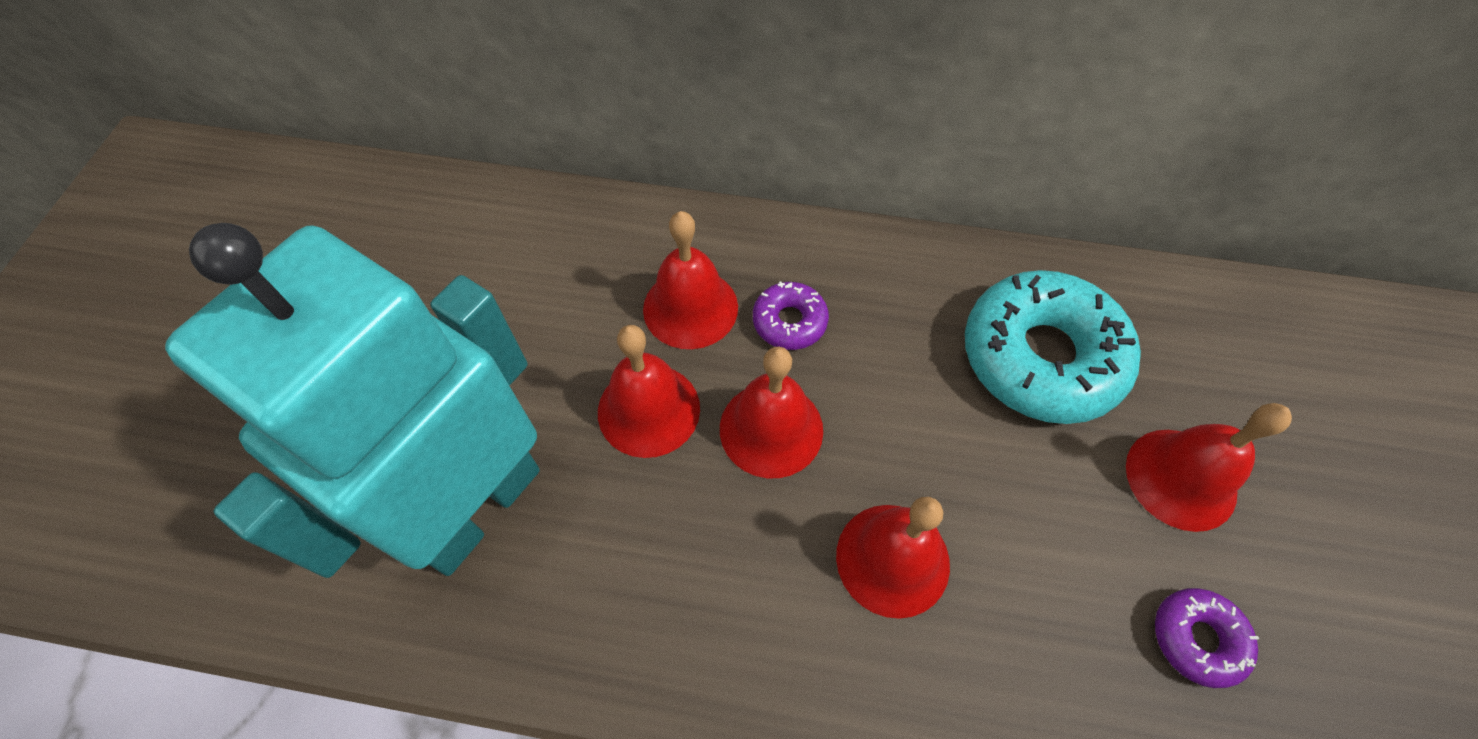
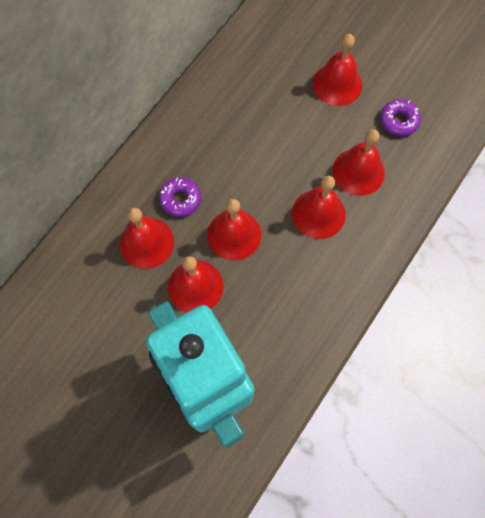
camera: 65 degrees left, 10 degrees up
turquoise donut [965,270,1141,424] -> none
none -> red bell [332,129,385,196]

